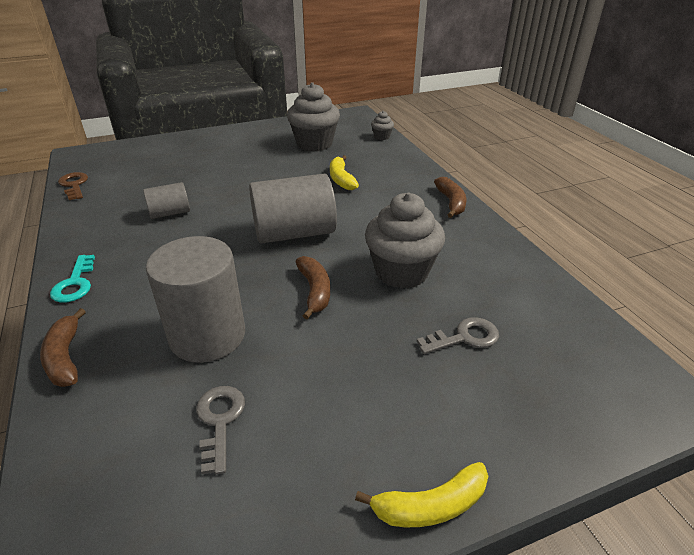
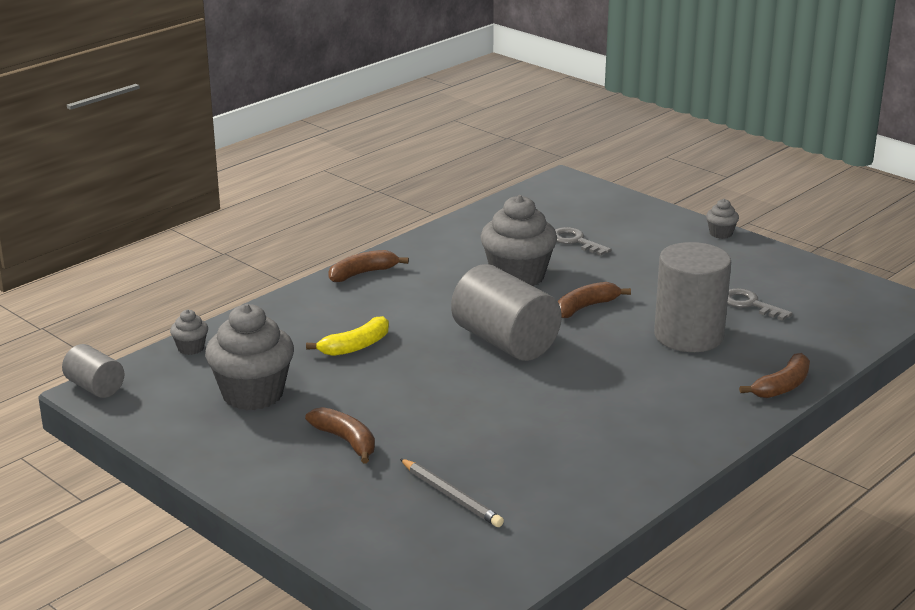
camera: 115 degrees left, 10 degrees down
turquoise key [50,255,95,303] -> none
brown key [58,172,88,200] -> none
grey cylinder [143,182,190,219] -> grey cylinder moved to [62,344,124,398]
grey key [196,386,245,474] -> grey key turned 75 degrees clockwise [727,288,793,321]
yellow banana [355,462,488,527] -> grey cupcake [706,199,739,239]
none -> brown banana [305,407,375,464]
none -> grey pencil [400,459,504,527]

